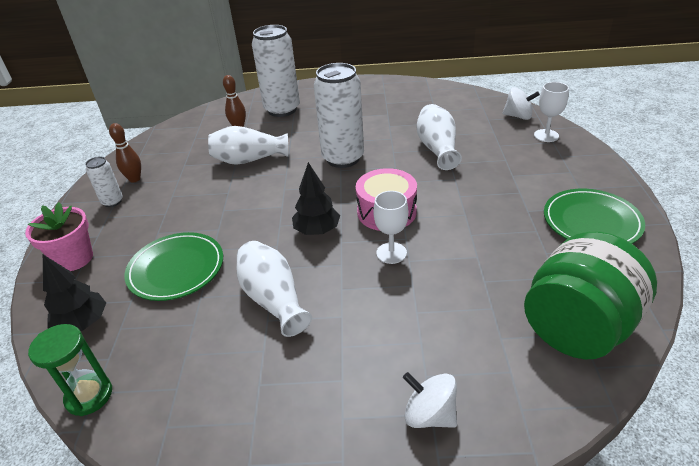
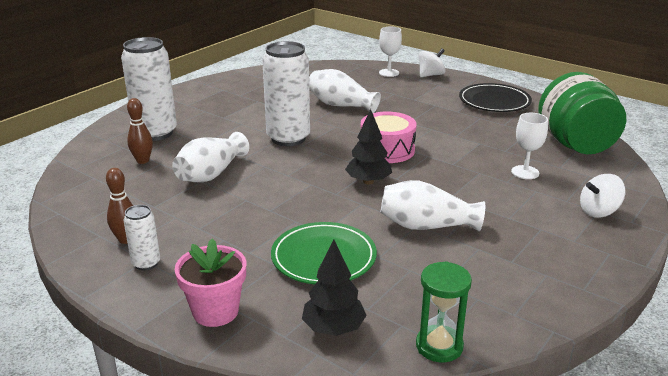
camera: 55 degrees left, 10 degrees down
white goblet [373,191,408,264] -> white goblet moved to [511,113,548,179]
white spinning top [502,87,540,120] -> white spinning top moved to [419,48,446,77]
green plate [544,189,645,244] -> black plate [459,83,532,112]

